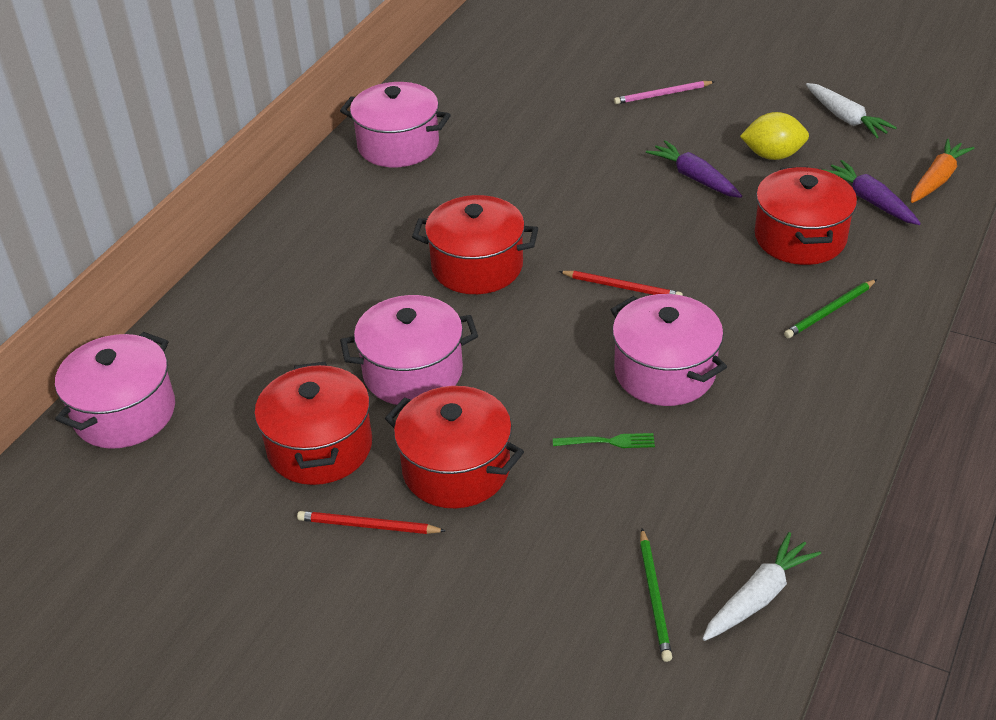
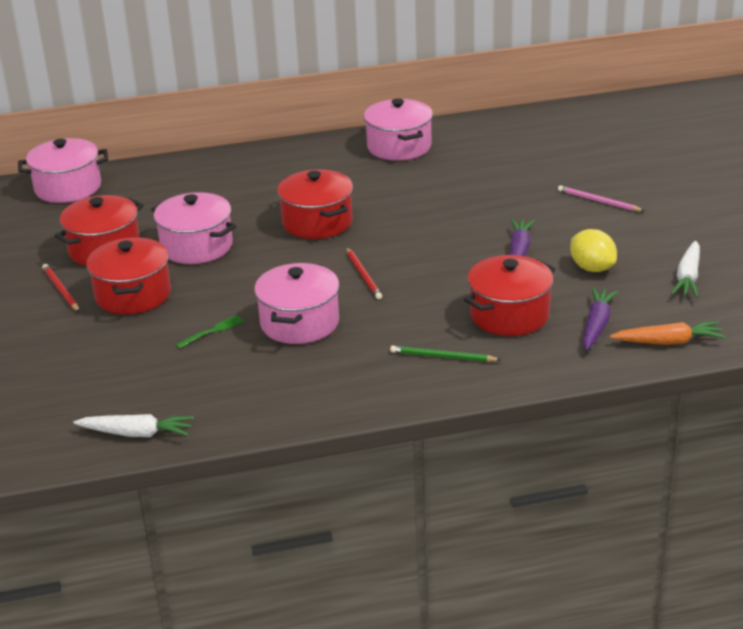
camera: 50 degrees right, 10 degrees down
green fork [553,433,655,448] -> green fork turned 90 degrees counterclockwise [176,315,244,349]
green pencil [640,529,672,662] -> none

